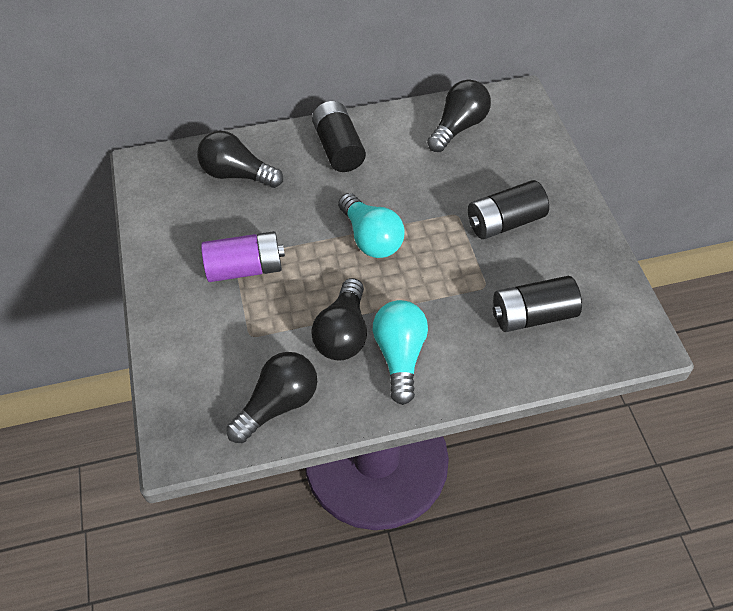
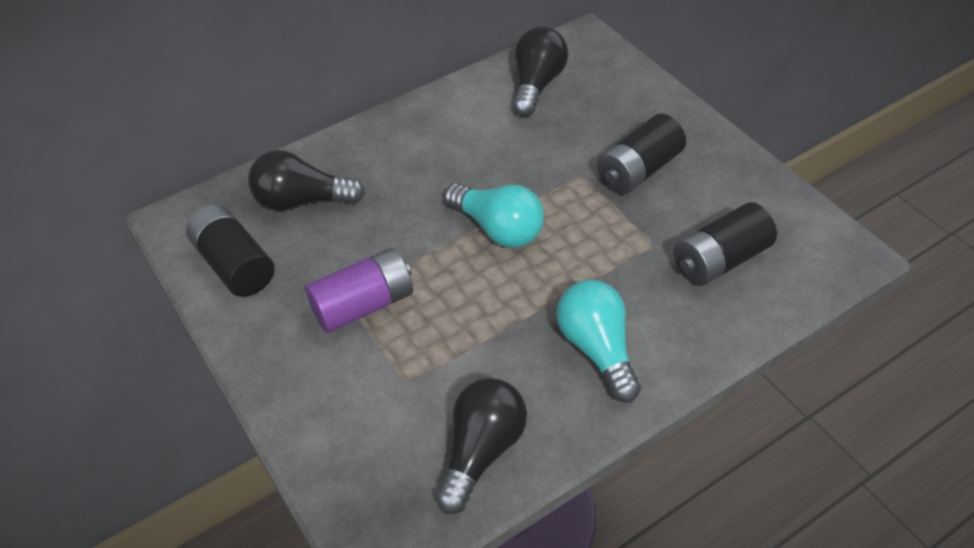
camera: 20 degrees left, 5 degrees down
black light bulb [311,278,367,361] -> none
black battery [312,101,366,172] -> black battery moved to [186,204,275,297]

